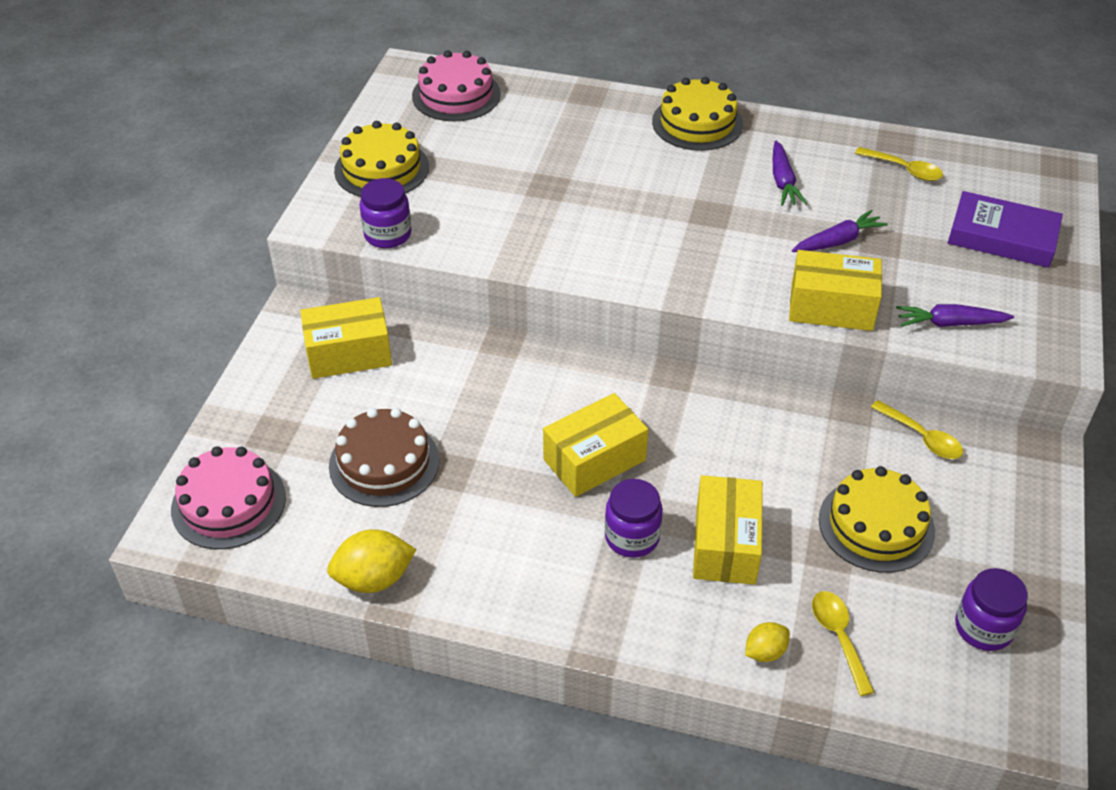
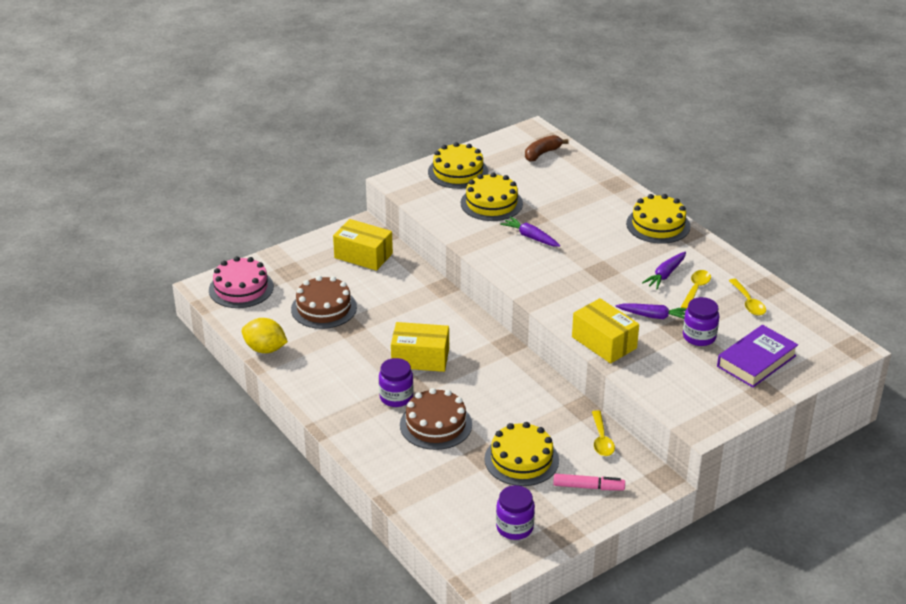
camera: 40 degrees right, 10 degrees down
purple jar [360,178,411,248] -> purple jar moved to [683,297,719,346]
pink cake [412,50,501,121] -> brown banana [525,135,569,162]
yellow box [693,475,763,585] -> brown cake [400,388,472,450]
yellow lemon [745,622,790,662] -> none
yellow spoon [812,591,875,696] -> yellow spoon moved to [681,270,711,309]
purple carrot [896,304,1014,327] -> purple carrot moved to [500,217,560,247]
purple book [948,191,1063,268] -> purple book turned 75 degrees clockwise [717,325,798,388]
none -> yellow cake [461,172,523,221]
none -> pink marker [553,474,625,490]

